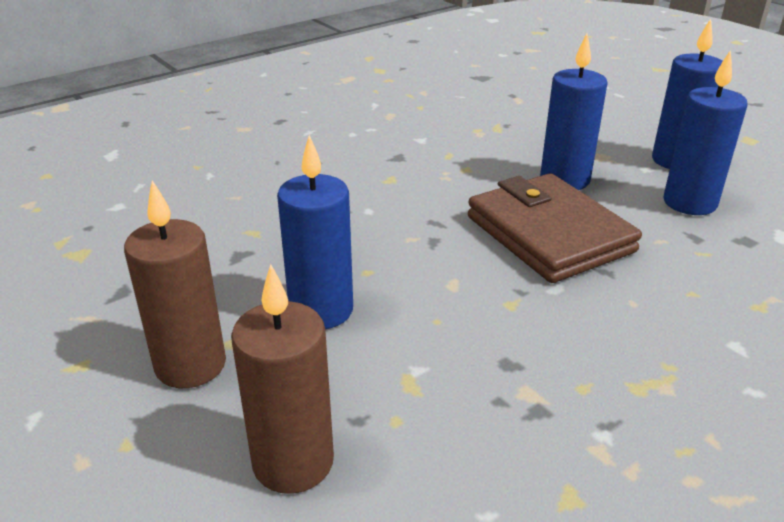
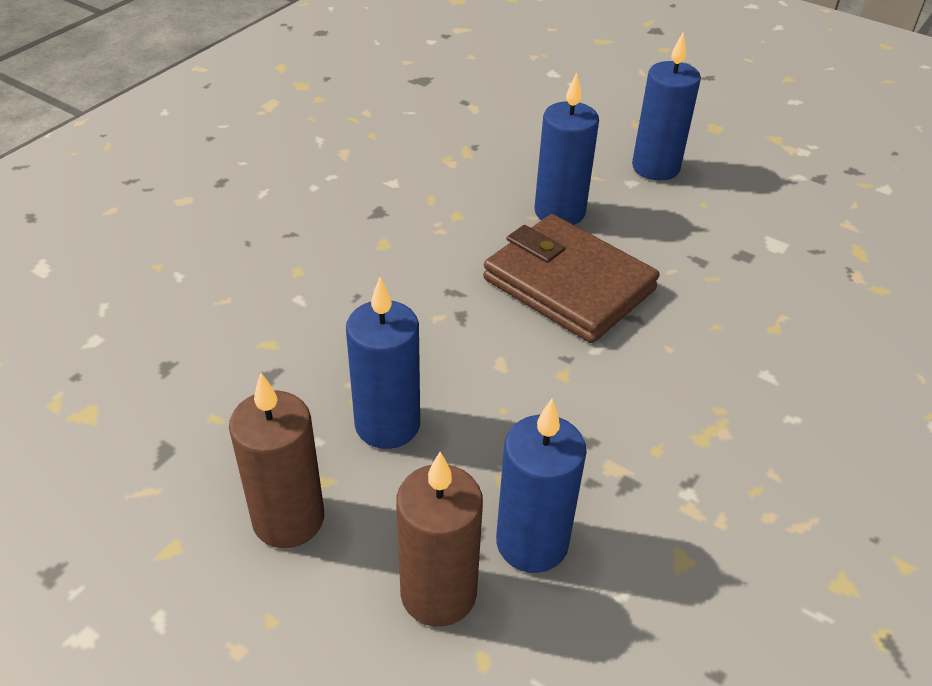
camera: 20 degrees left, 10 degrees up
blue candle [664,50,748,215] -> blue candle moved to [496,399,587,573]

